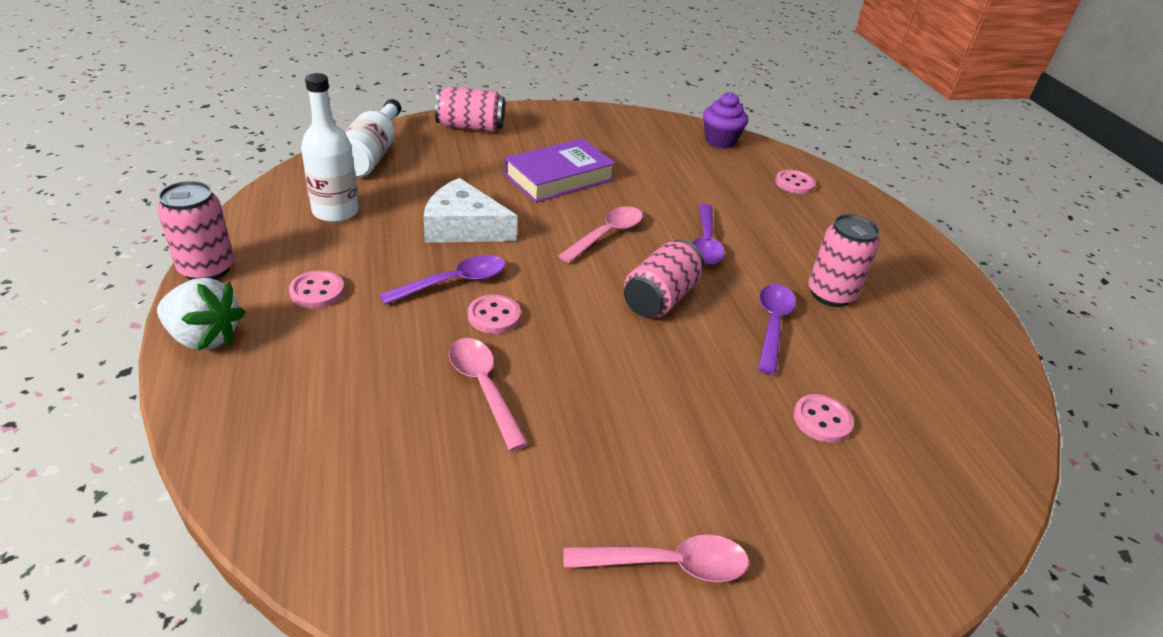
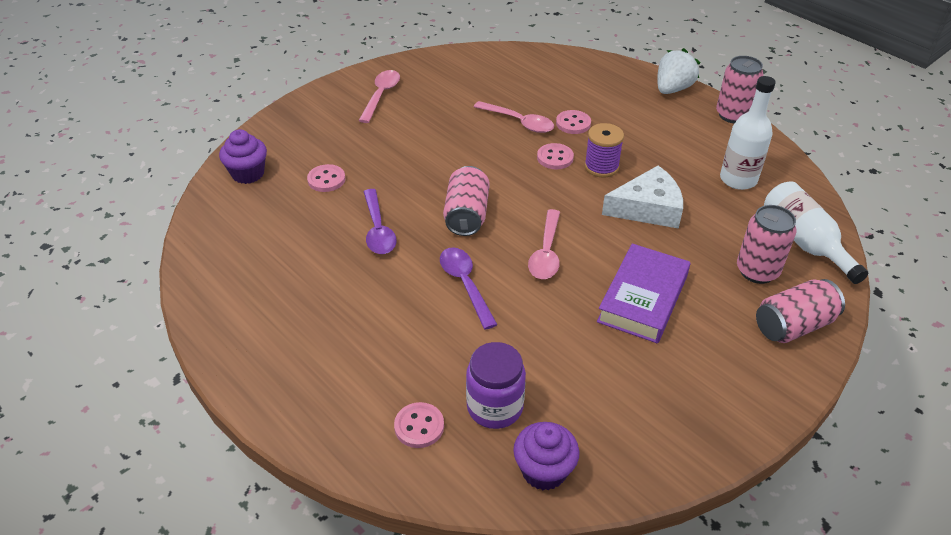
camera: 155 degrees right, 5 degrees up
white strawberry [157,278,245,351] -> white strawberry turned 135 degrees clockwise [657,48,701,94]
pink button [289,270,345,308] -> pink button moved to [556,110,591,134]
purple spoon [379,255,505,305] -> purple spool [584,123,624,178]
pink spoon [564,535,749,582] -> pink spoon turned 135 degrees clockwise [358,70,400,123]
pink can [808,214,880,307] -> pink can moved to [737,205,796,284]
none -> purple cupcake [219,129,267,184]
none -> purple jar [466,342,526,429]

